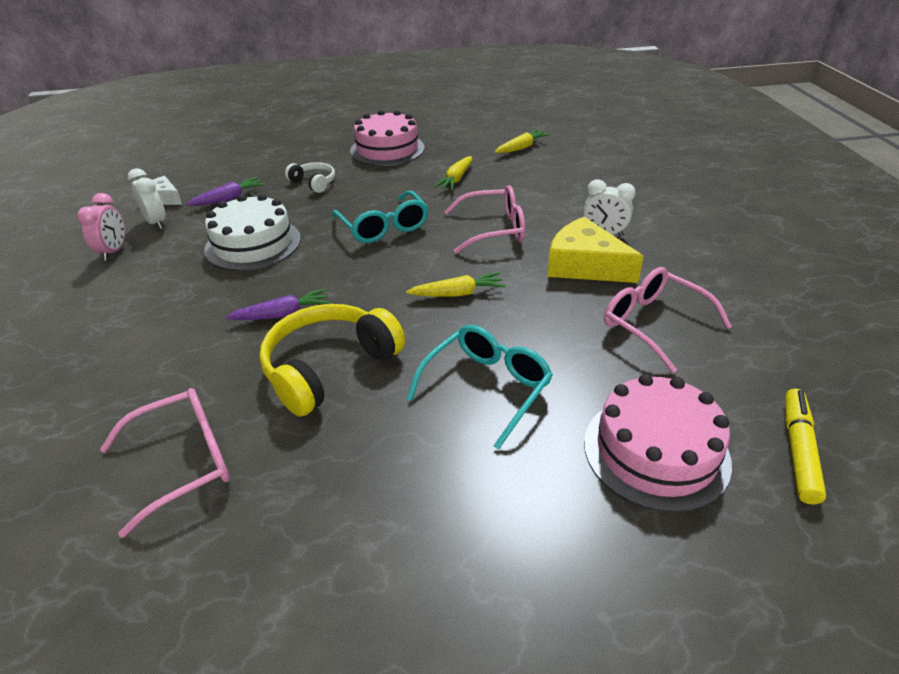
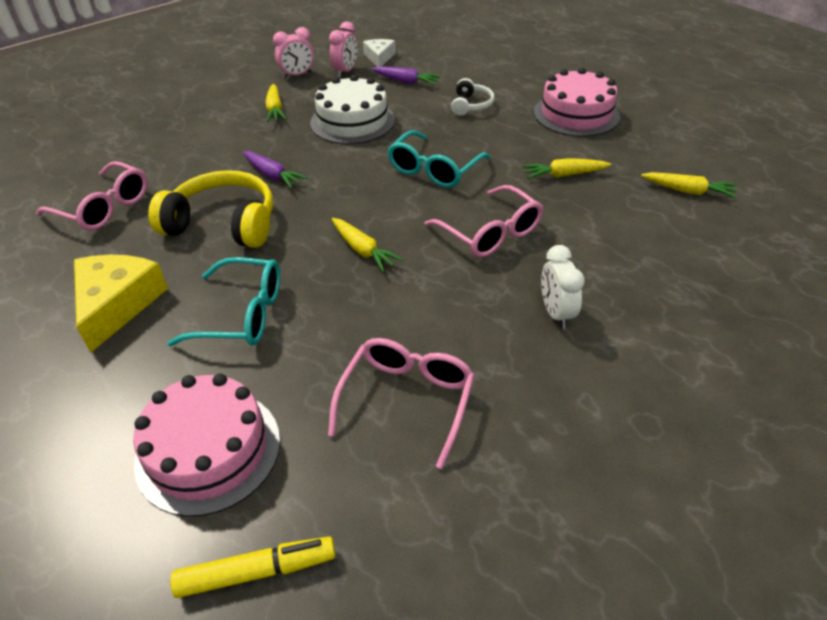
camera: 60 degrees right, 5 degrees up
white clock [128,168,166,229] -> pink clock [329,21,358,77]
yellow cheese [547,217,644,283] -> yellow cheese moved to [74,255,168,353]
none -> yellow carrot [265,84,287,123]

